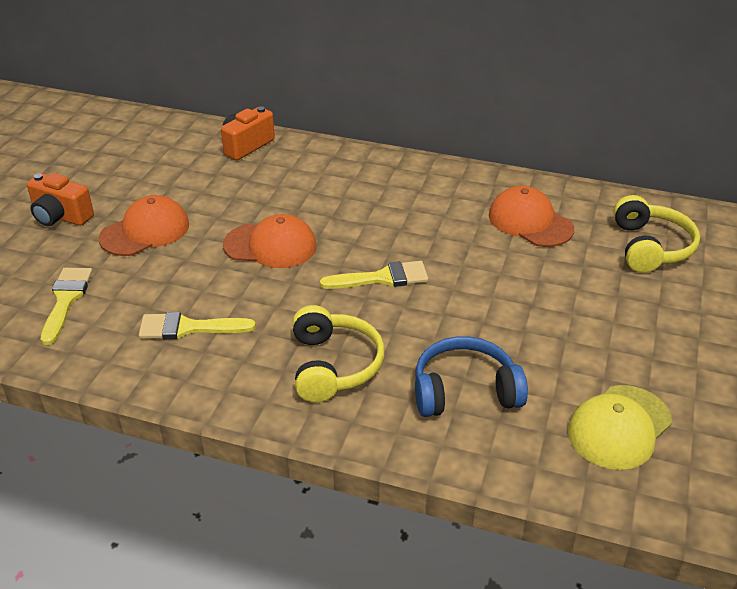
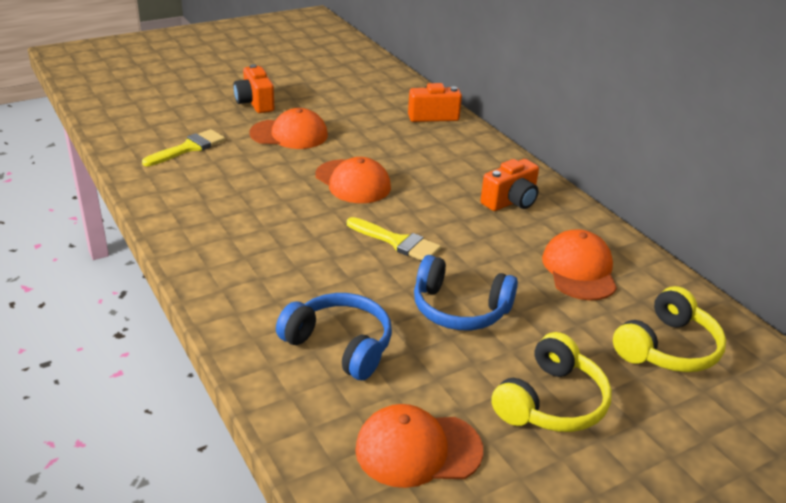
camera: 40 degrees right, 5 degrees down
yellow brush [139,312,256,339] -> none
yellow headphones [293,305,385,402] -> yellow headphones moved to [491,332,612,432]
yellow cap [568,385,672,470] -> orange cap [355,404,483,488]
none -> blue headphones [414,255,518,330]
none -> orange camera [481,159,539,211]

